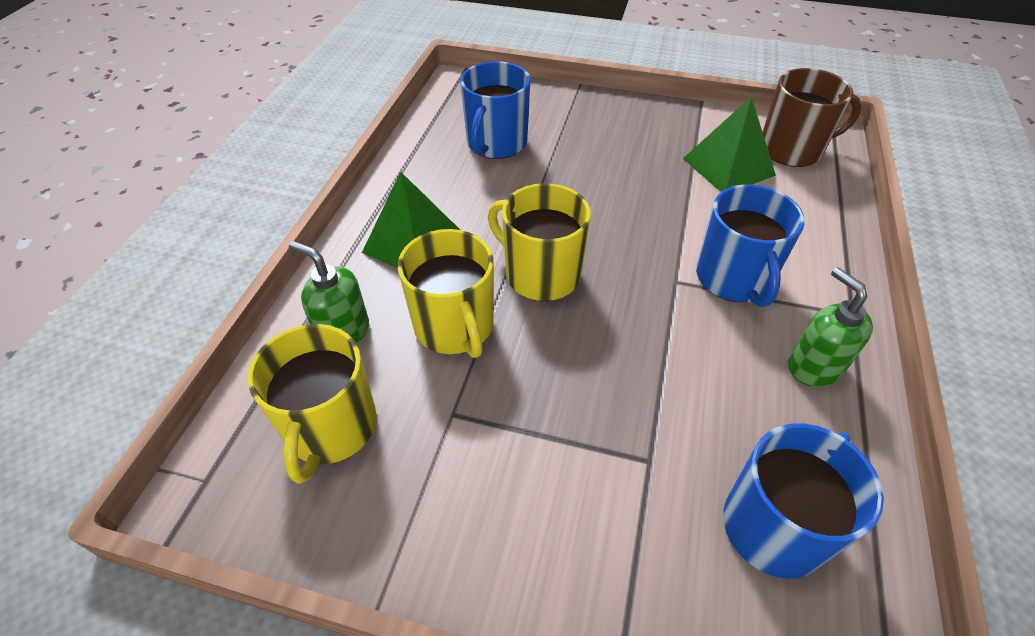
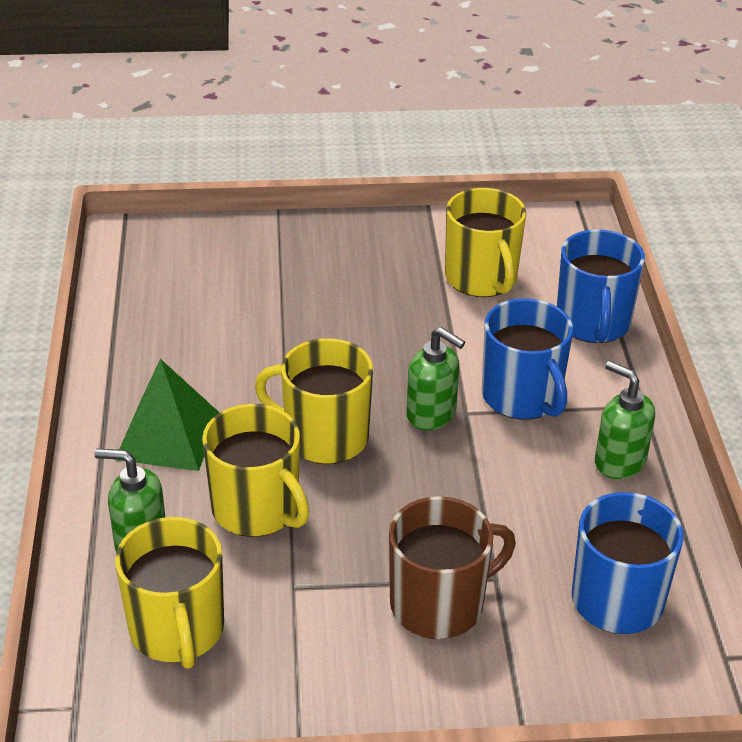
camera: 20 degrees left, 10 degrees down
blue mug [460,61,530,159] -> blue mug moved to [557,229,645,343]
green pyramid [683,96,776,192] -> yellow mug [445,188,526,297]
brown mug [763,68,862,167] -> brown mug moved to [389,496,516,639]
none -> green soap dispenser [406,327,465,430]

